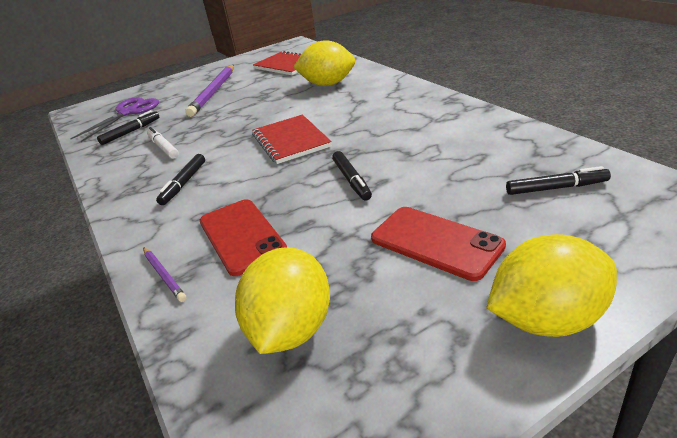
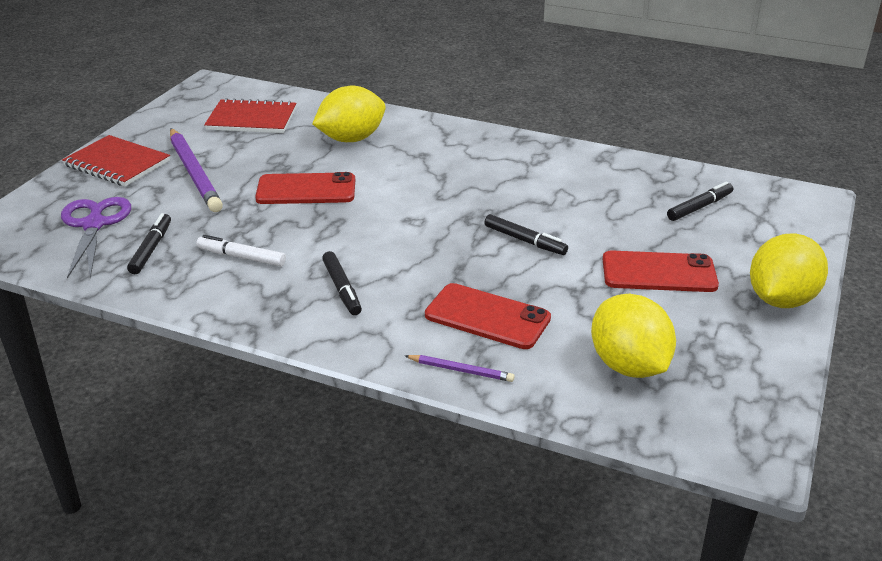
camera: 40 degrees left, 0 degrees up
red notebook [252,115,332,164] -> red notebook moved to [62,135,170,186]
none -> red phone [255,172,355,204]

